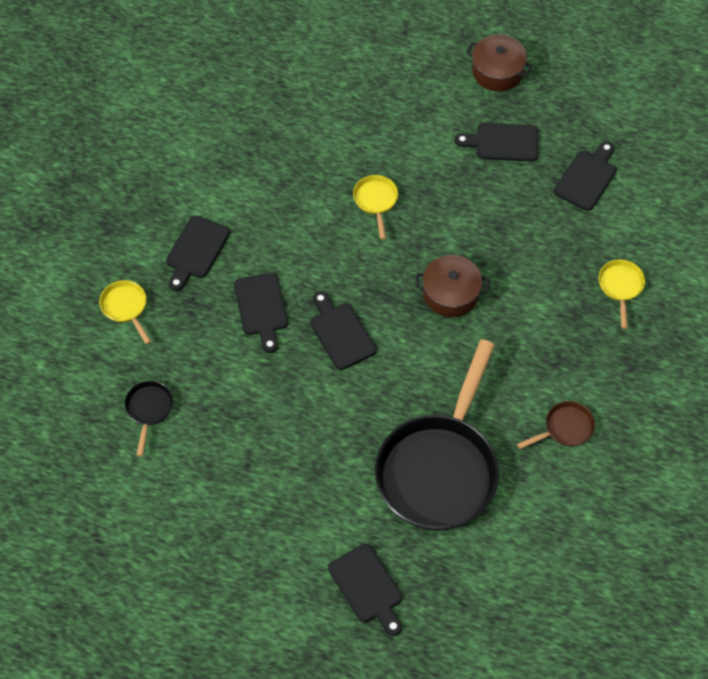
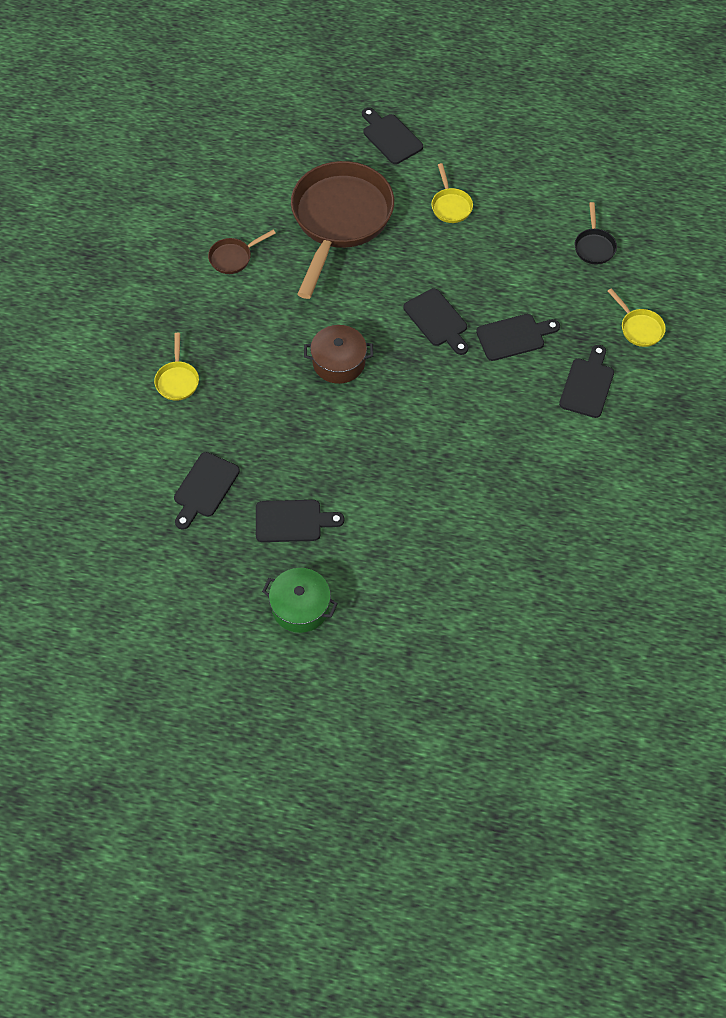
camera: 175 degrees right, 0 degrees up
black cutting board [234,273,288,353] -> black cutting board turned 90 degrees clockwise [476,314,560,361]
yellow pan [353,175,398,240] -> yellow pan moved to [431,163,473,223]
black pan [375,339,499,531] -> brown pan [291,161,394,299]
brown pot [466,35,533,91] -> green pot [262,568,338,633]

